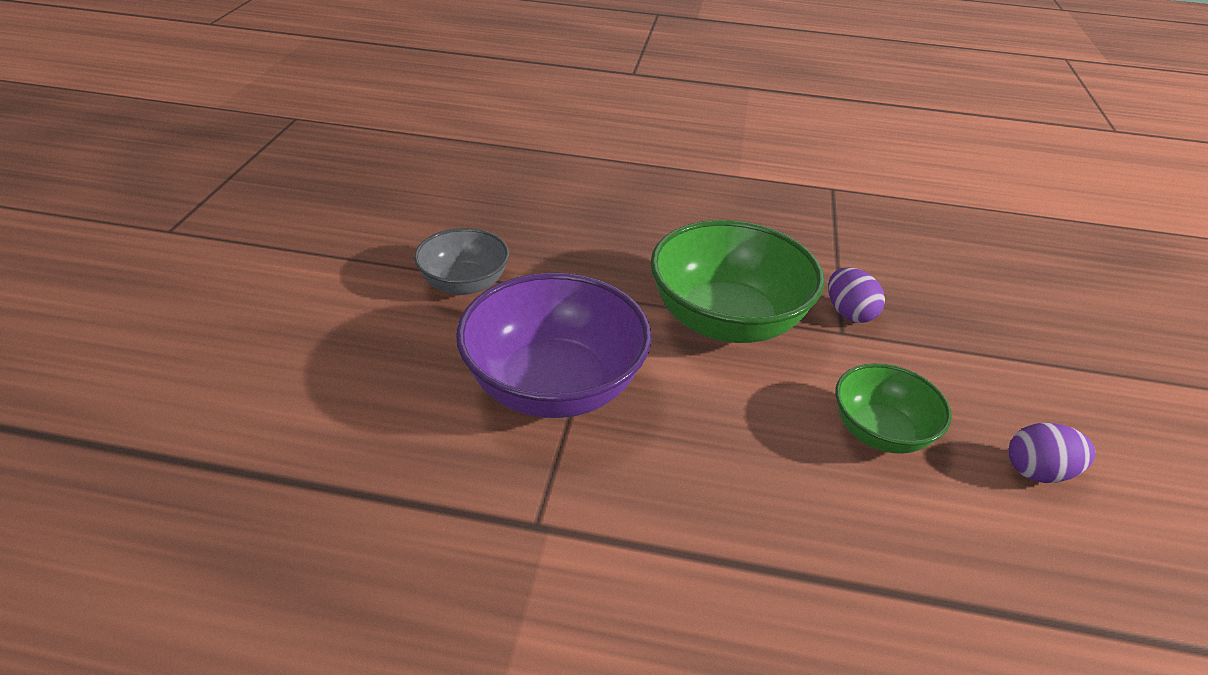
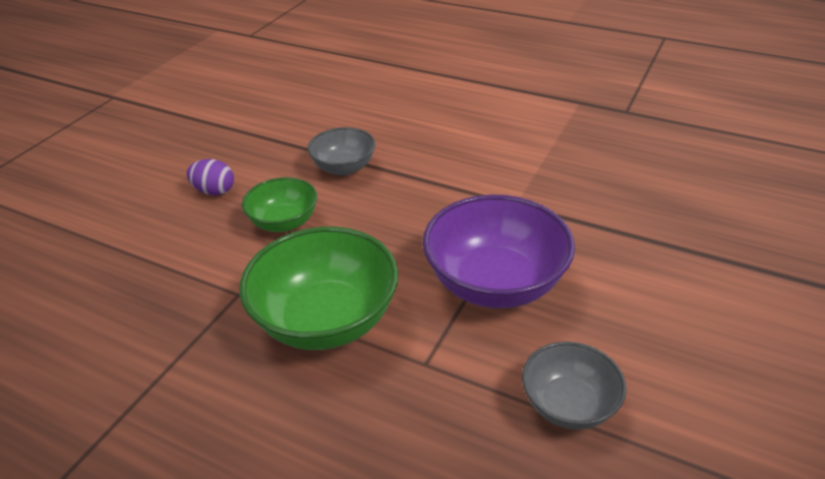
camera: 160 degrees left, 0 degrees up
purple egg [828,267,885,323] -> none
none -> grey bowl [307,127,376,176]

